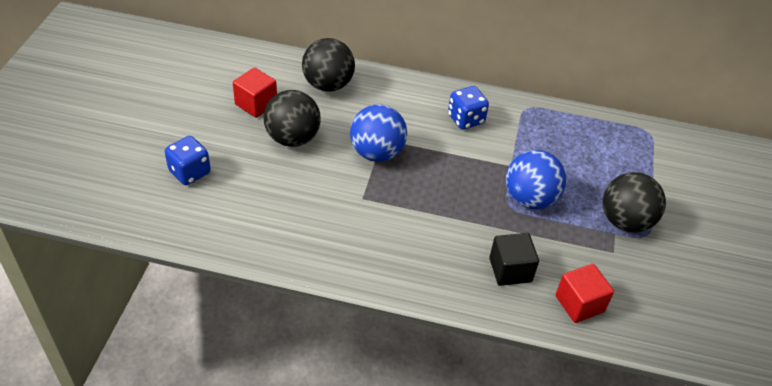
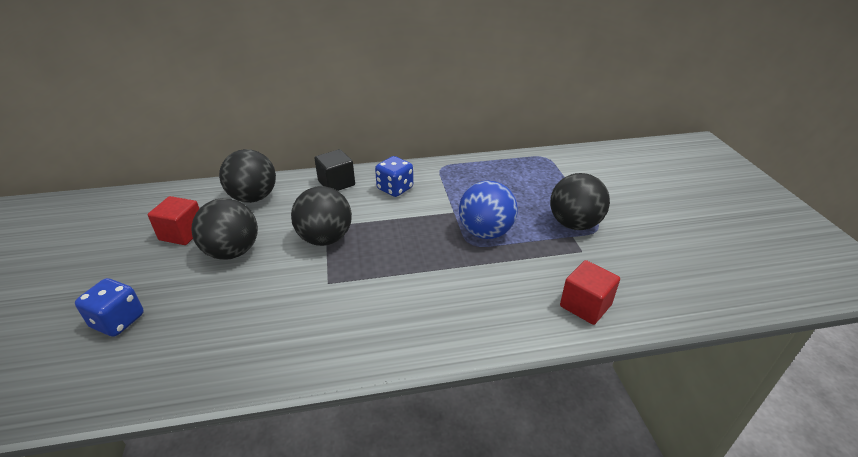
camera: 20 degrees left, 10 degrees down
blue ball [350,104,407,162] -> black ball [291,186,352,246]
black cube [489,233,539,286] -> black cube moved to [314,149,355,191]

